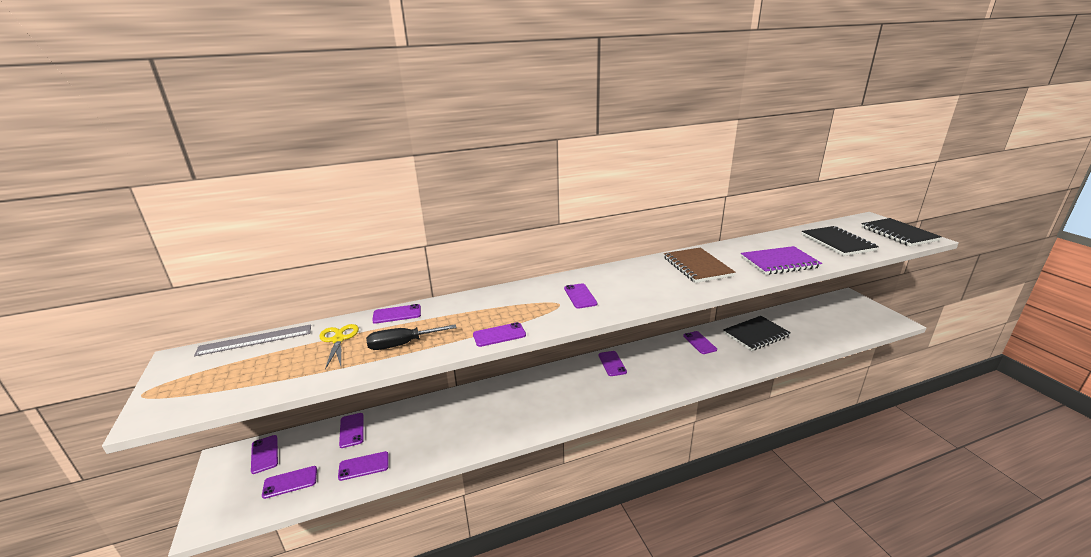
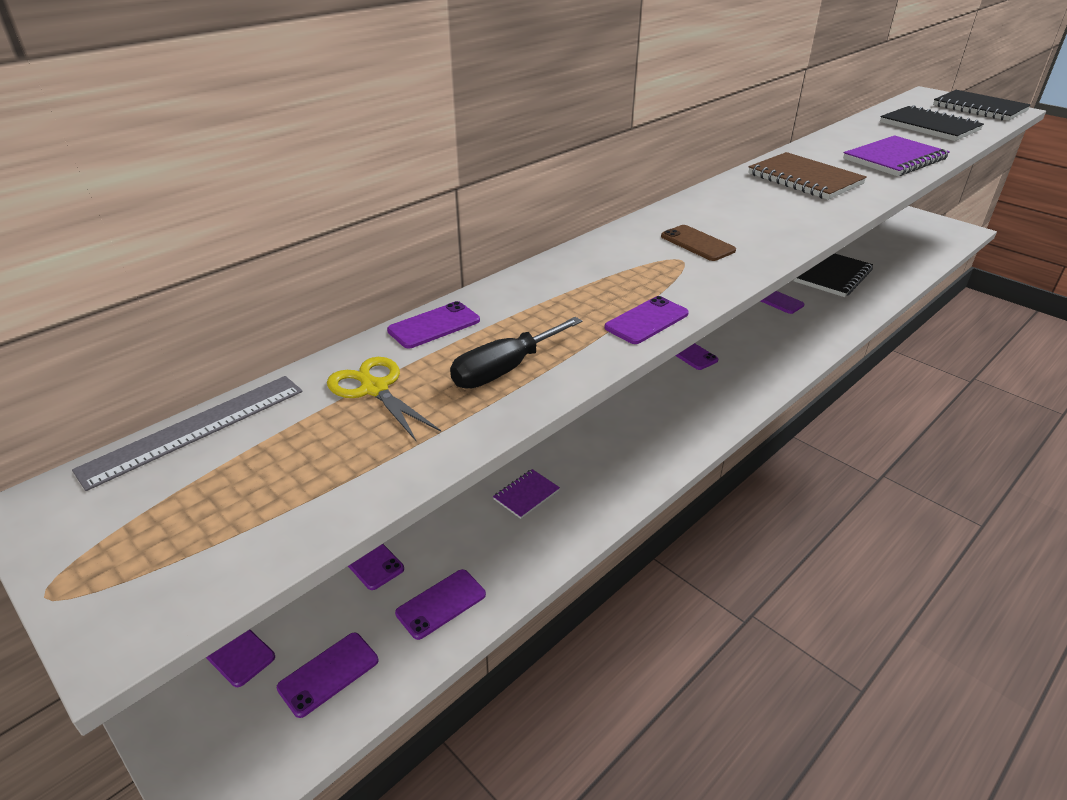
camera: 25 degrees left, 10 degrees up
purple phone [564,283,597,309] -> brown phone [661,225,736,261]
none -> purple notebook [493,469,560,519]

